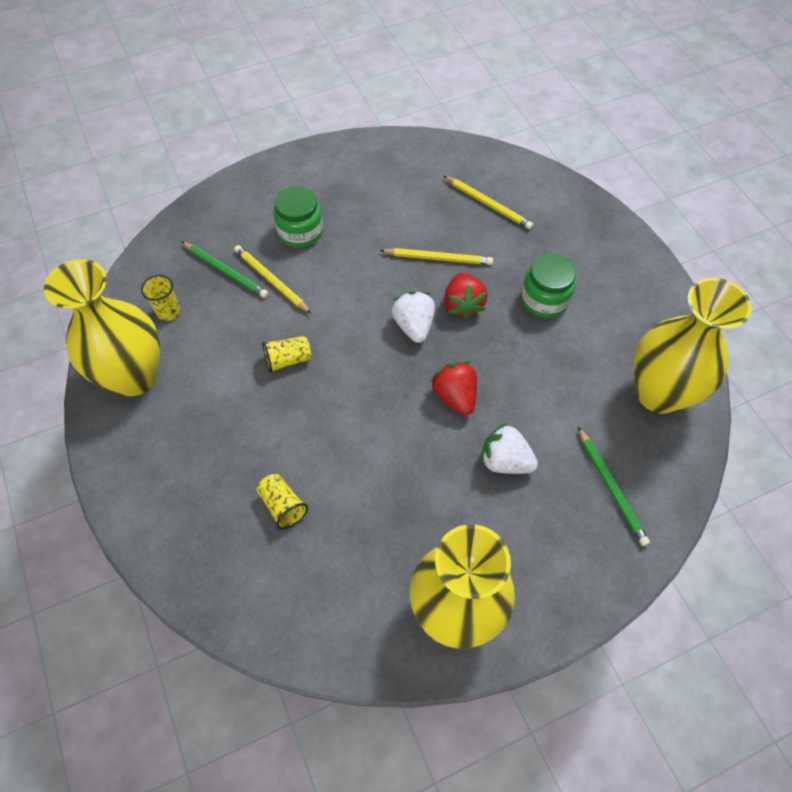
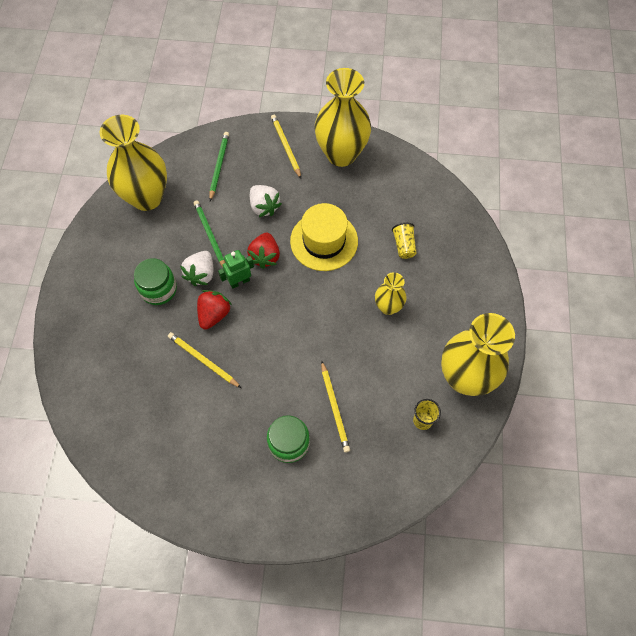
camera: 150 degrees left, 5 degrees up
green pencil [181,241,268,298] -> green pencil moved to [193,200,225,267]
yellow cup [262,336,311,373] -> none
white strawberry [392,291,435,343] -> white strawberry moved to [180,251,213,286]
yellow pencil [444,176,533,229] -> yellow pencil moved to [271,115,301,178]
none -> green robot [218,250,254,289]
none -> yellow hat [290,203,358,271]
none -> yellow vase [375,272,407,315]

